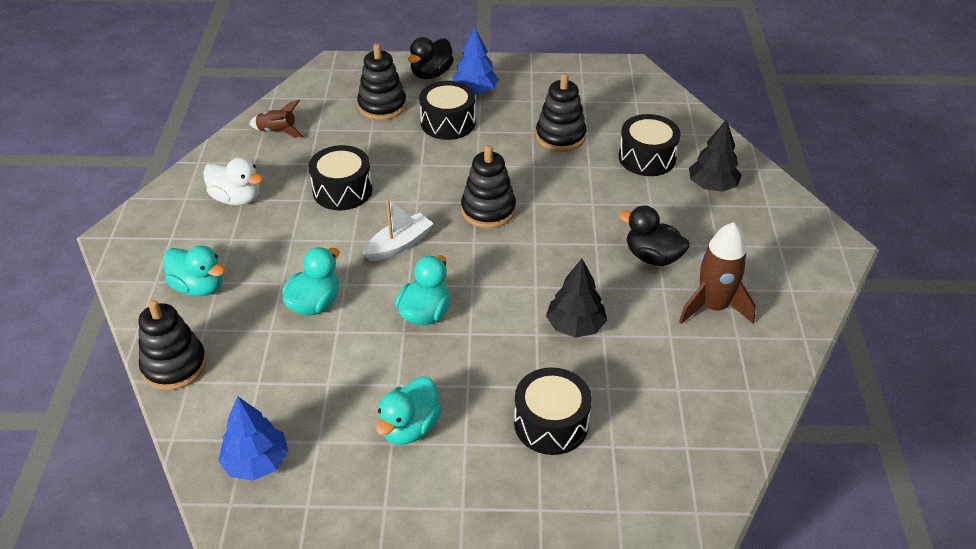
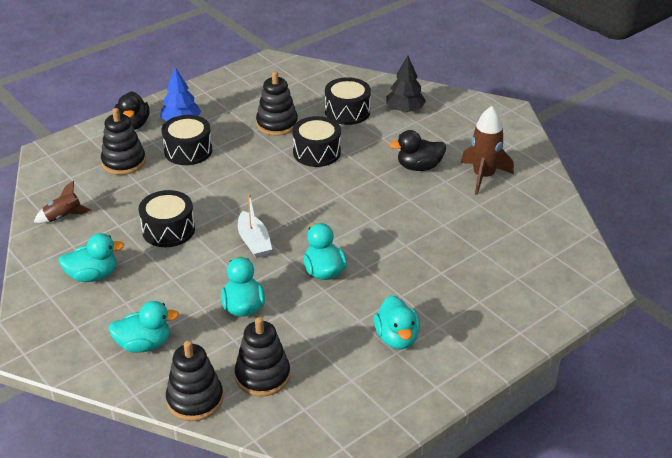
camera: 40 degrees left, 5 degrees down
white duck [203,157,263,205] -> turquoise duck [58,233,124,282]
blue tree [218,396,288,481] -> none
white boat [363,198,434,261] -> white boat turned 150 degrees clockwise [238,194,272,258]
black stacking toy [461,145,516,228] -> black stacking toy moved to [235,317,290,397]
black drum [514,367,592,455] -> black drum moved to [292,116,341,167]
black tree [546,259,607,338] -> none

